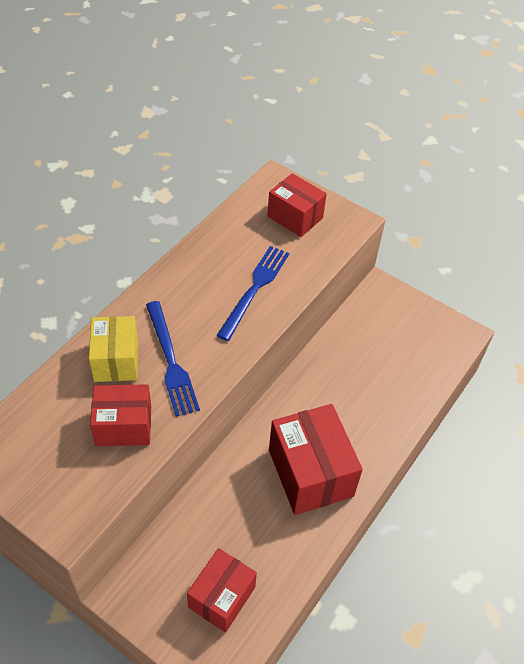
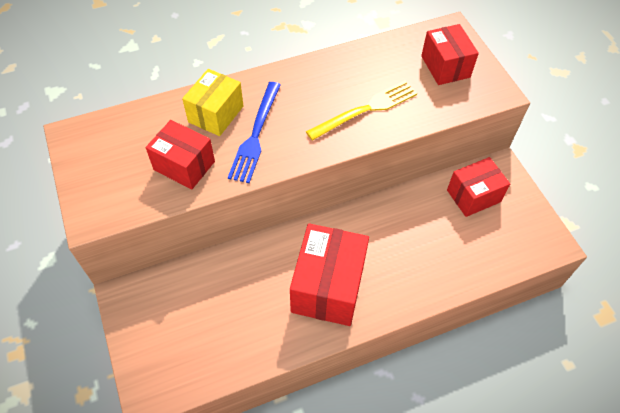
camera: 35 degrees right, 5 degrees up
red box [187,548,257,632] -> red box moved to [447,157,510,217]
blue fork [216,246,289,341] -> yellow fork [306,81,417,140]

